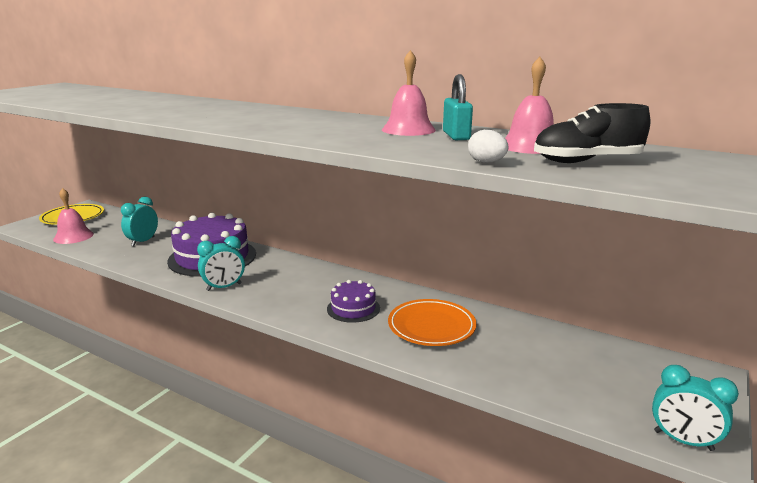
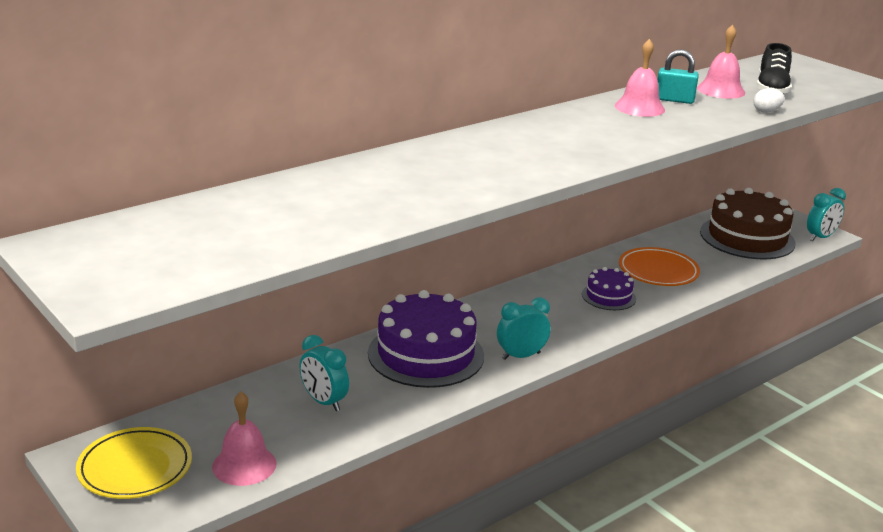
camera: 70 degrees left, 5 degrees up
turquoise clock [197,236,245,291] -> turquoise clock turned 105 degrees counterclockwise [497,298,550,360]
none -> brown cake [700,188,796,259]

